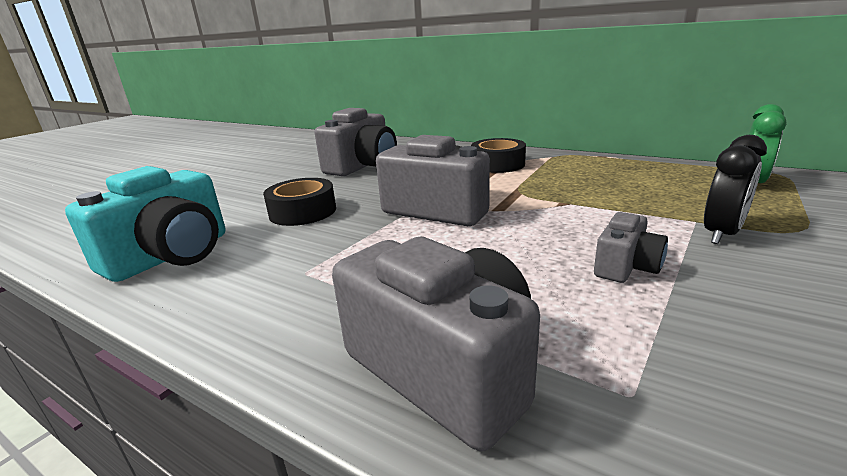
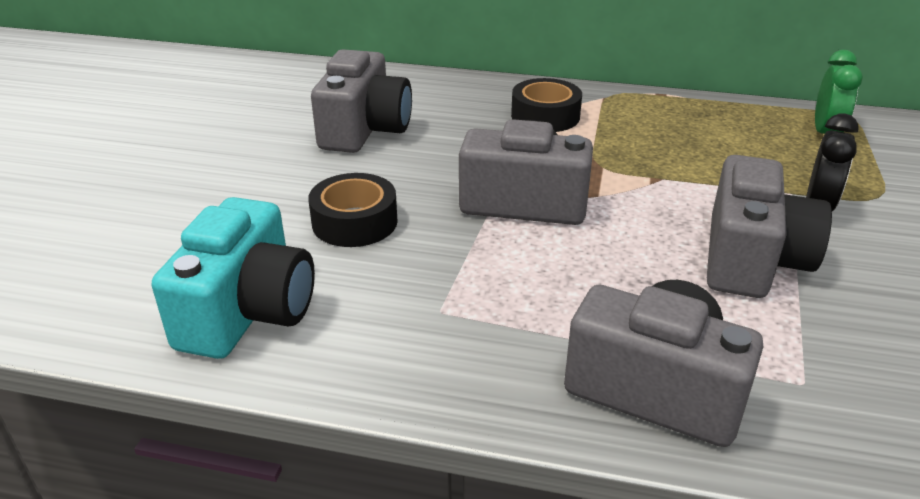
camera: 20 degrees left, 10 degrees up
grey camera [594,212,668,283] -> grey camera [707,155,832,298], size x1.93

